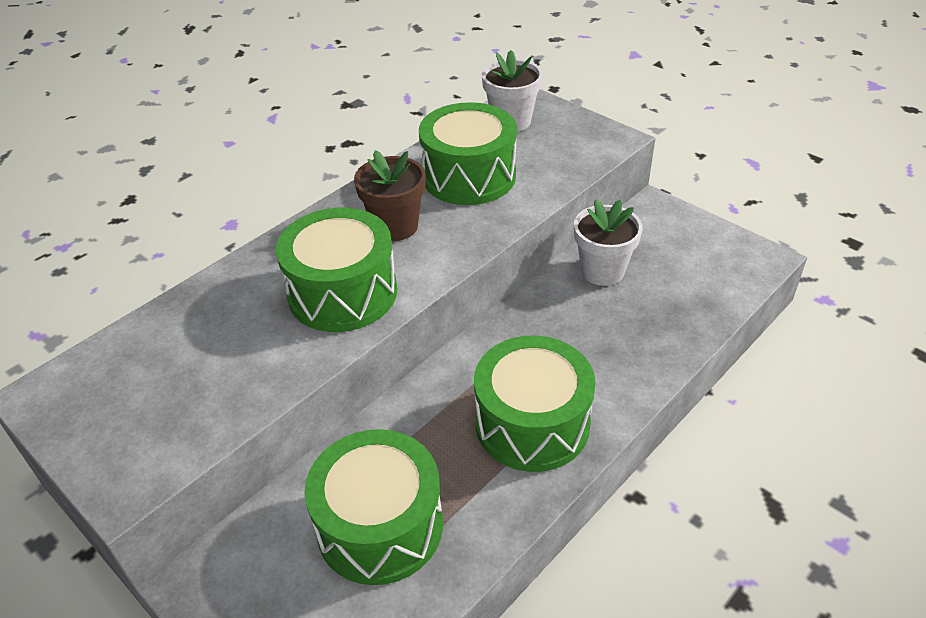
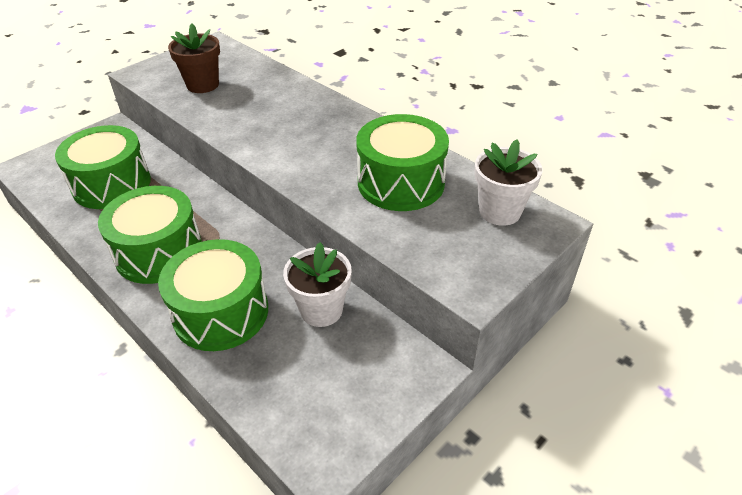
camera: 90 degrees right, 0 degrees up
green drum [276,208,397,332] -> green drum moved to [158,239,268,351]
brown flower pot [354,150,425,241] -> brown flower pot moved to [168,24,220,93]

